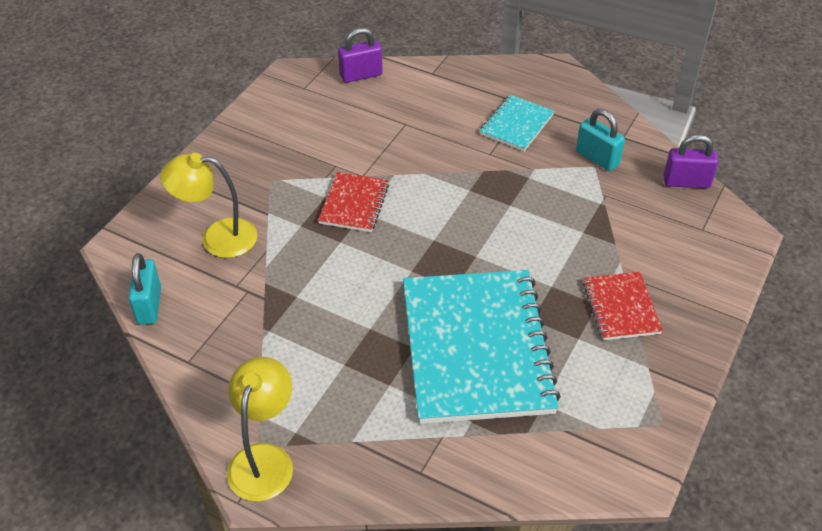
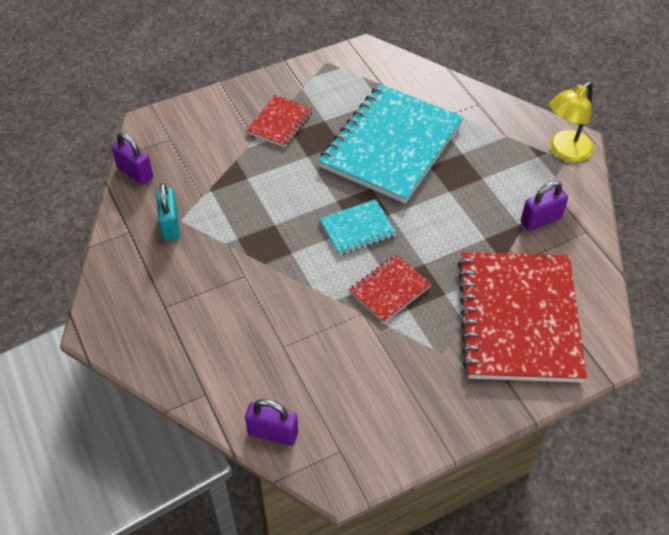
camera: 145 degrees left, 5 degrees up
turquoise padlock [129,253,161,325] -> none
yellow lamp [160,153,257,258] -> red notebook [458,252,587,383]
turquoise notebook [480,95,554,151] -> turquoise notebook moved to [320,199,397,255]
none -> purple padlock [521,181,568,231]

